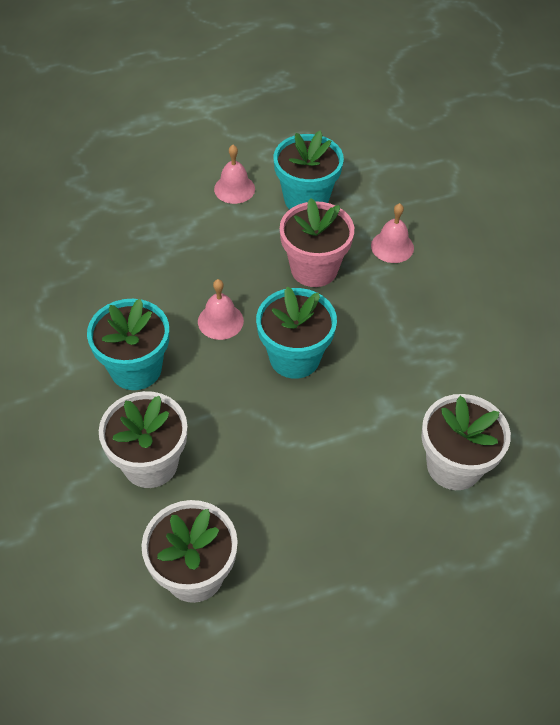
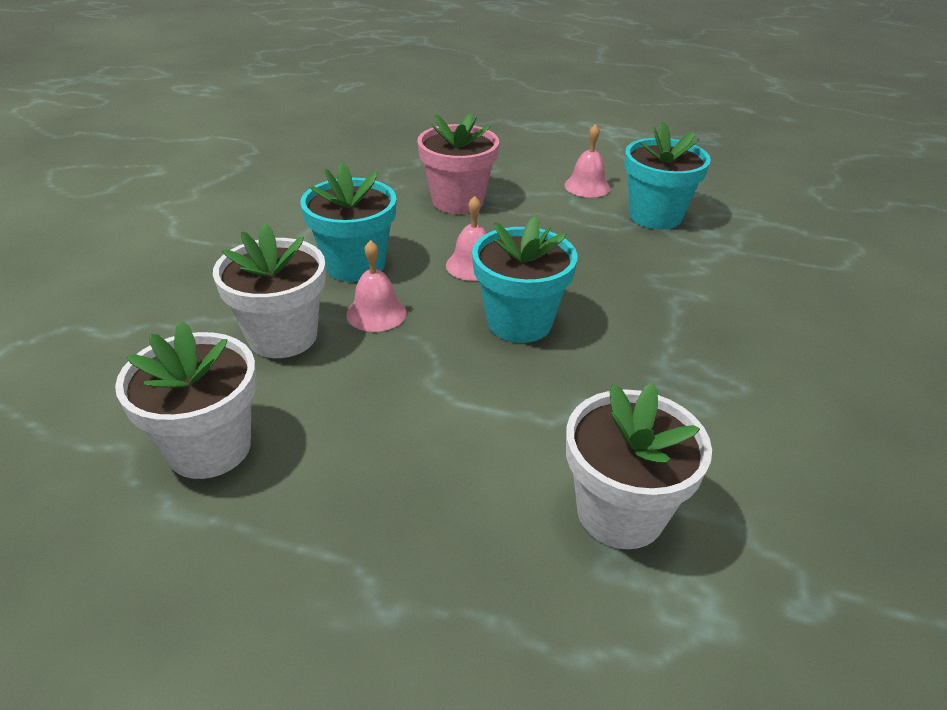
camera: 35 degrees right, 15 degrees down
pink flower pot [280,198,354,287] -> pink flower pot moved to [417,114,499,214]
pink bell [371,203,414,263] -> pink bell moved to [346,240,406,332]

